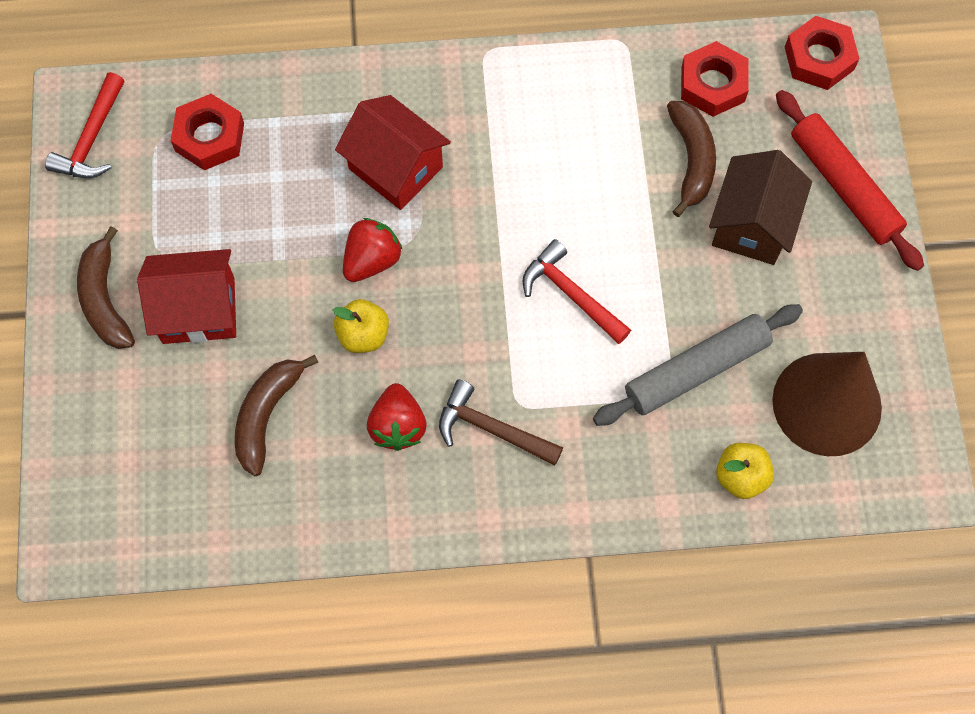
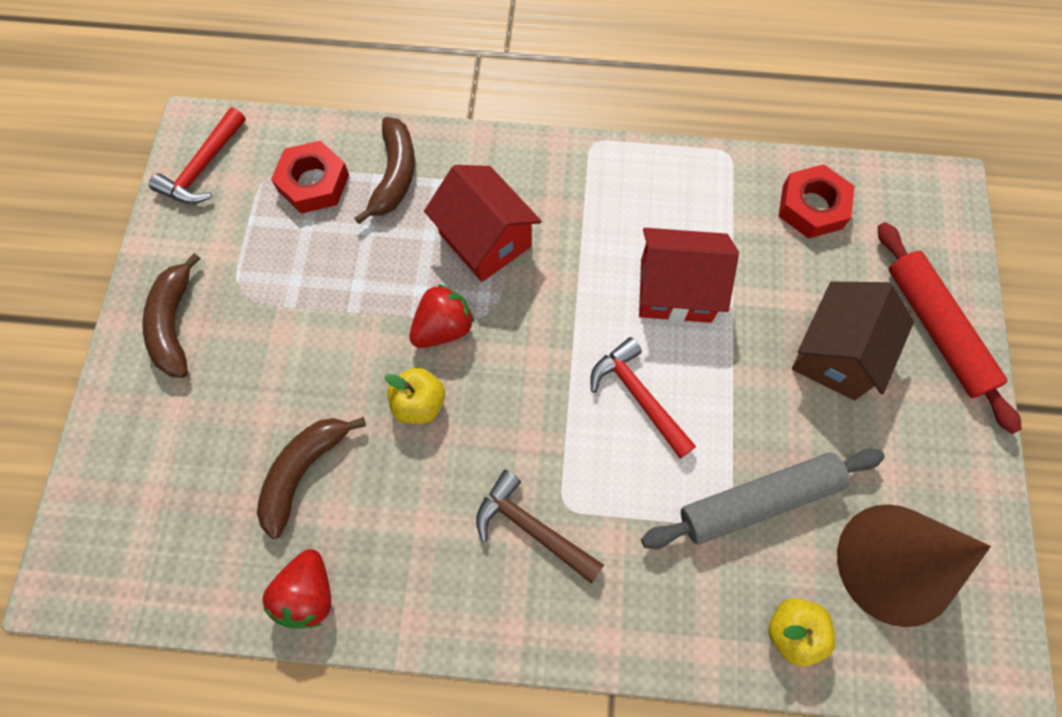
camera: 10 degrees right, 0 degrees up
red house [137,249,236,344] -> red house moved to [639,228,739,323]
red strawberry [367,383,427,451] -> red strawberry moved to [263,549,331,629]
brown banana [667,101,716,217] -> brown banana moved to [354,117,415,224]
red nut [785,16,860,90] -> none

